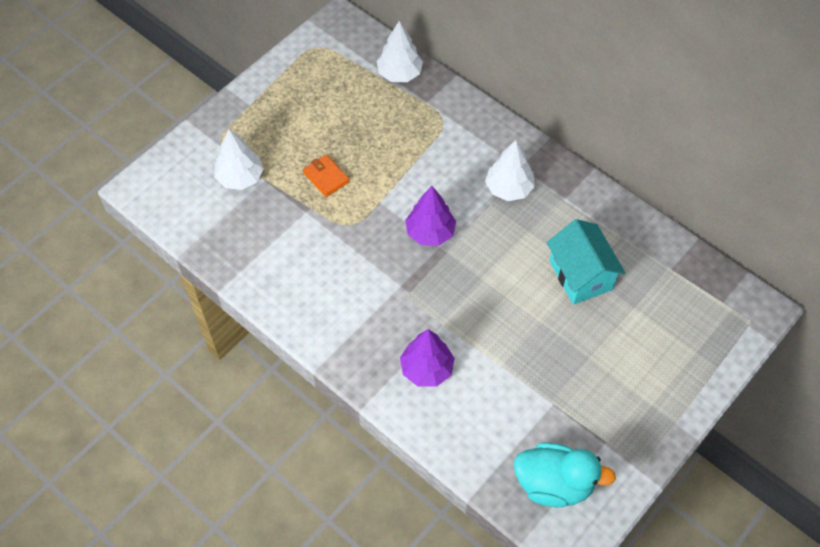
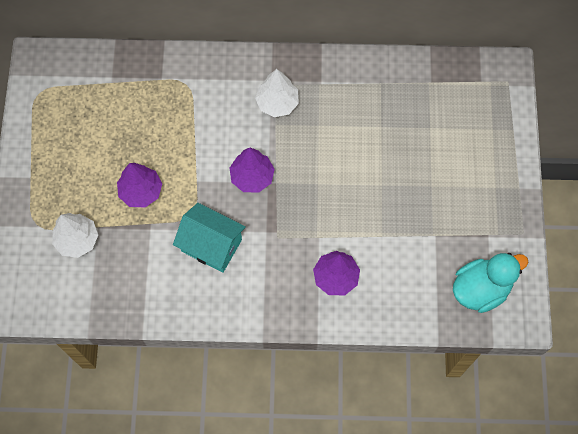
camera: 40 degrees left, 10 degrees up
orange wallet [303,154,350,197] -> purple tree [117,163,162,207]
white tree [377,21,423,82] -> none
turquoise house [547,219,625,305] -> turquoise house moved to [173,203,246,273]

